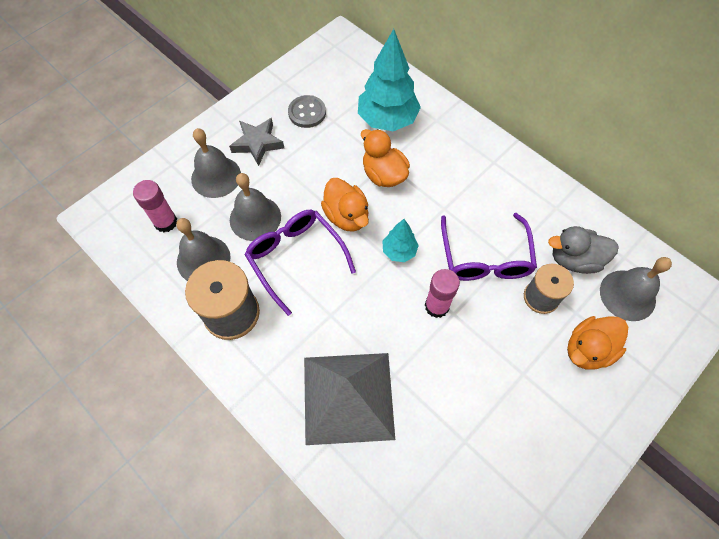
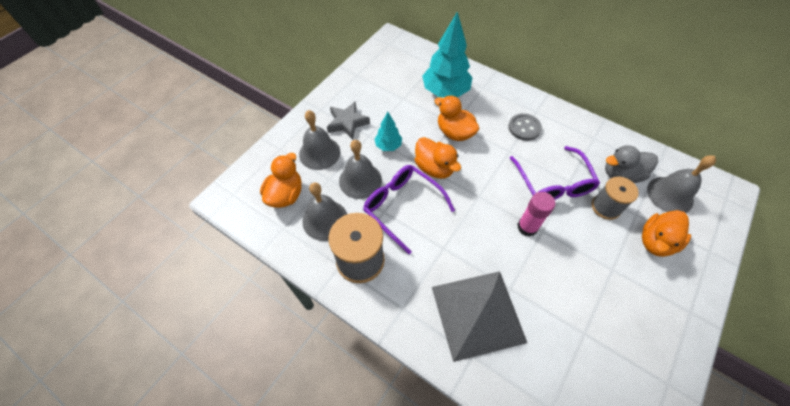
camera: 10 degrees left, 5 degrees down
pink glue stick [133,180,177,232] -> orange duck [260,153,301,208]
grey button [288,95,326,128] -> grey button moved to [508,113,542,141]
turquoise tree [382,219,419,262] -> turquoise tree moved to [375,112,402,151]

